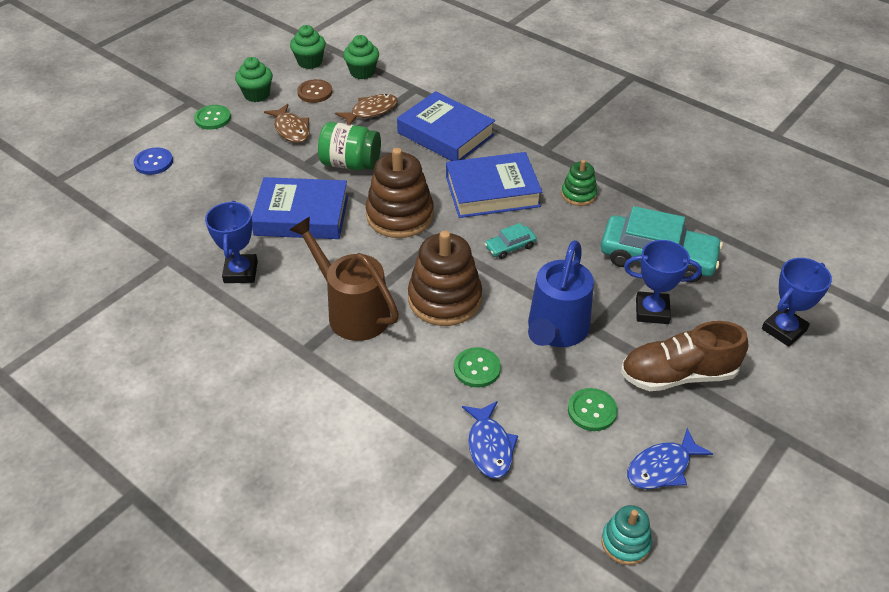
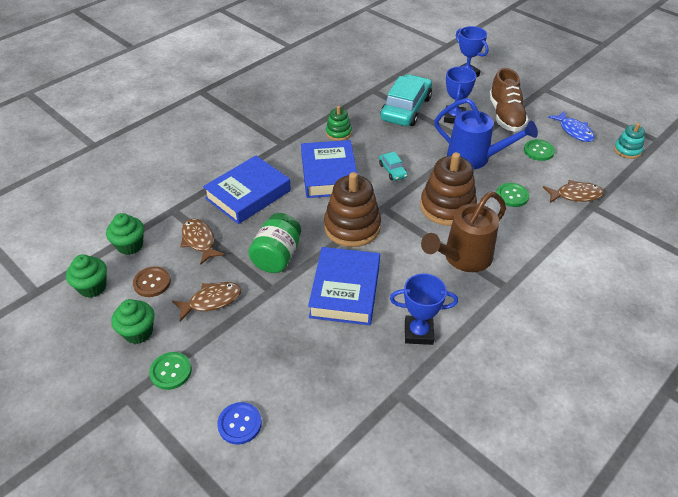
camera: 85 degrees left, 0 degrees up
blue fish [462,401,518,478] -> brown fish [543,180,604,203]

